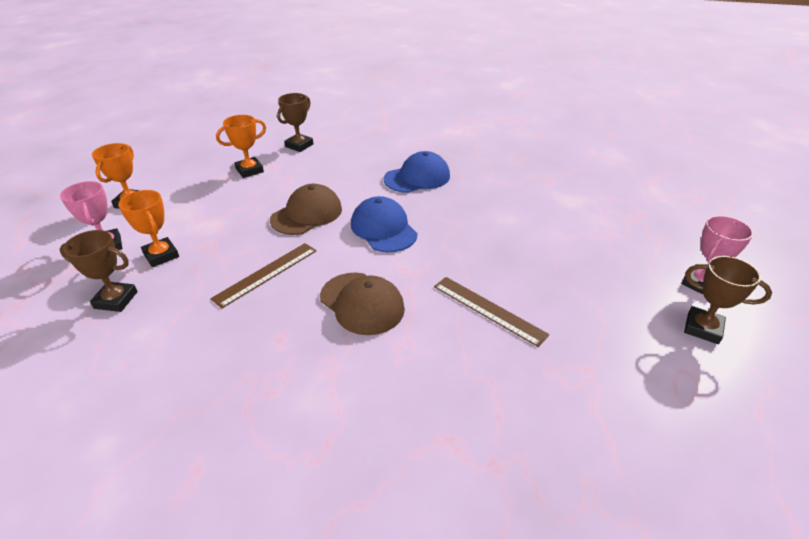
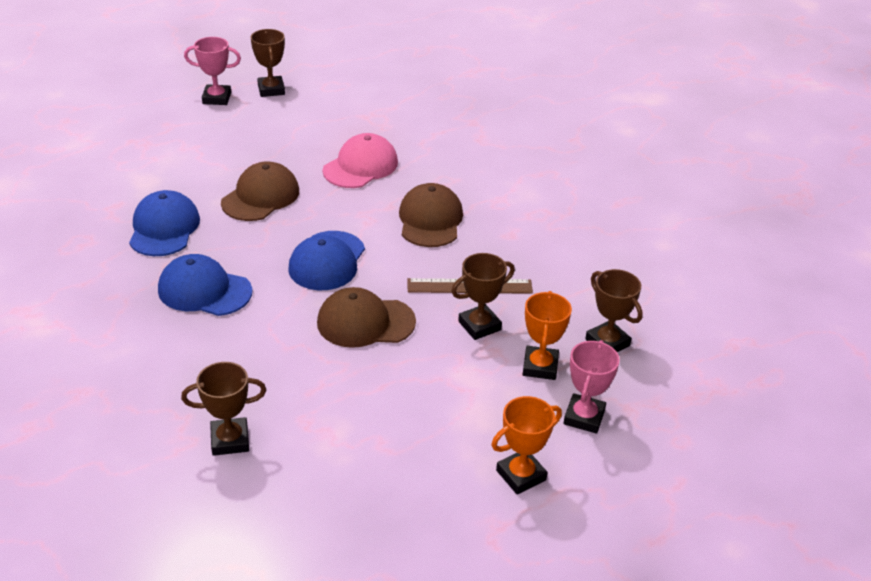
camera: 135 degrees left, 0 degrees up
orange trophy [216,115,266,178] -> none
brown ruler [434,277,549,347] -> pink cap [323,133,398,188]
none -> blue cap [129,190,200,256]
none -> brown cap [221,161,299,221]
none -> brown trophy [451,253,515,340]

